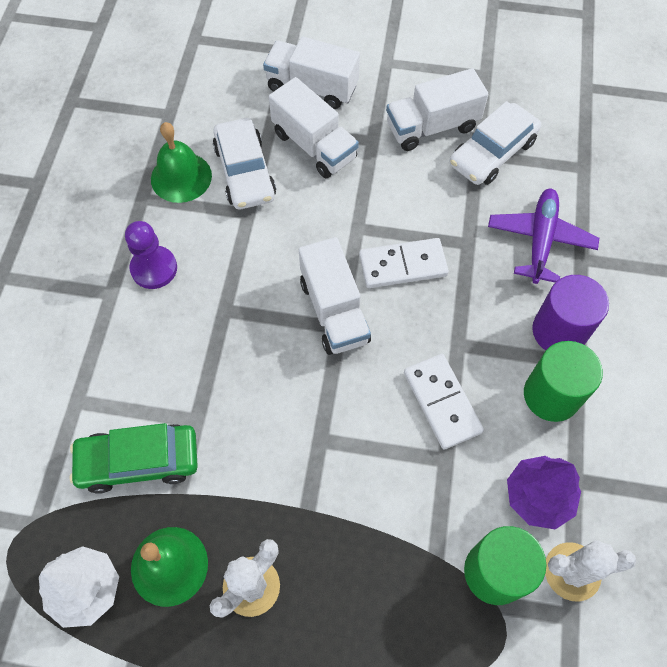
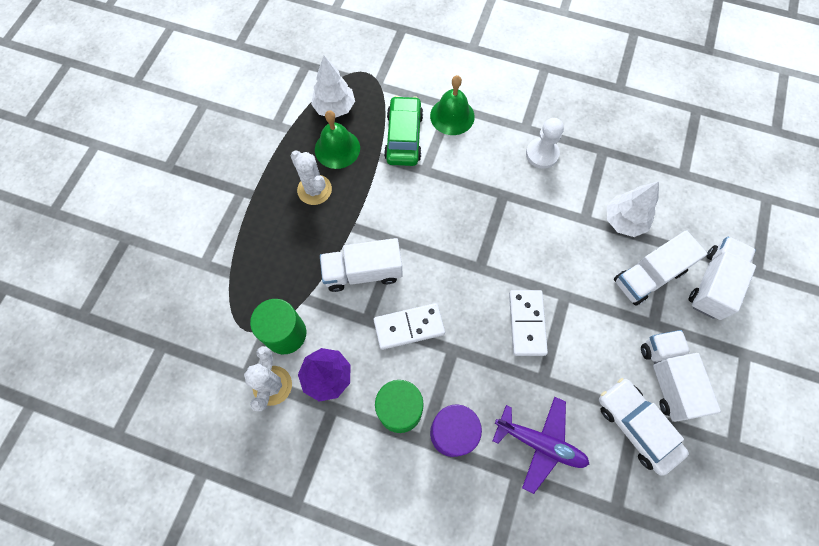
camera: 100 degrees right, 5 degrees up
purple pawn [125,221,177,289] -> white pawn [526,118,564,169]
green bell [151,122,212,203] -> green bell moved to [430,75,475,135]
white car [213,118,276,209] -> white tree [607,181,659,237]
white truck [299,237,371,355] -> white truck moved to [320,238,403,292]

